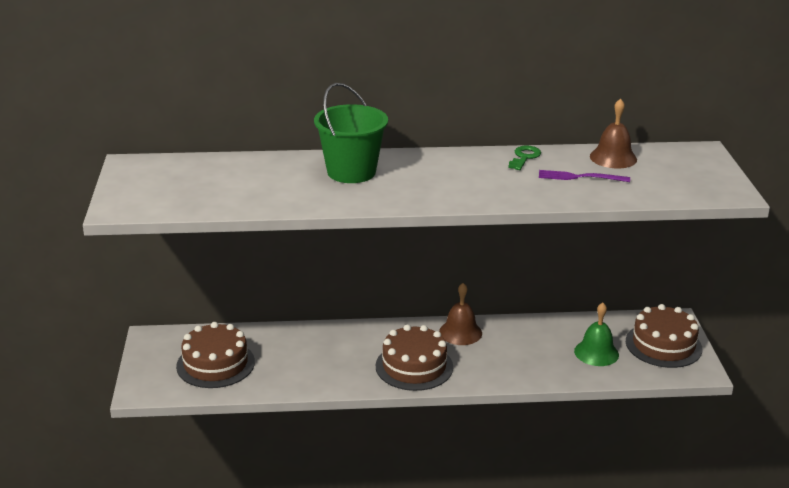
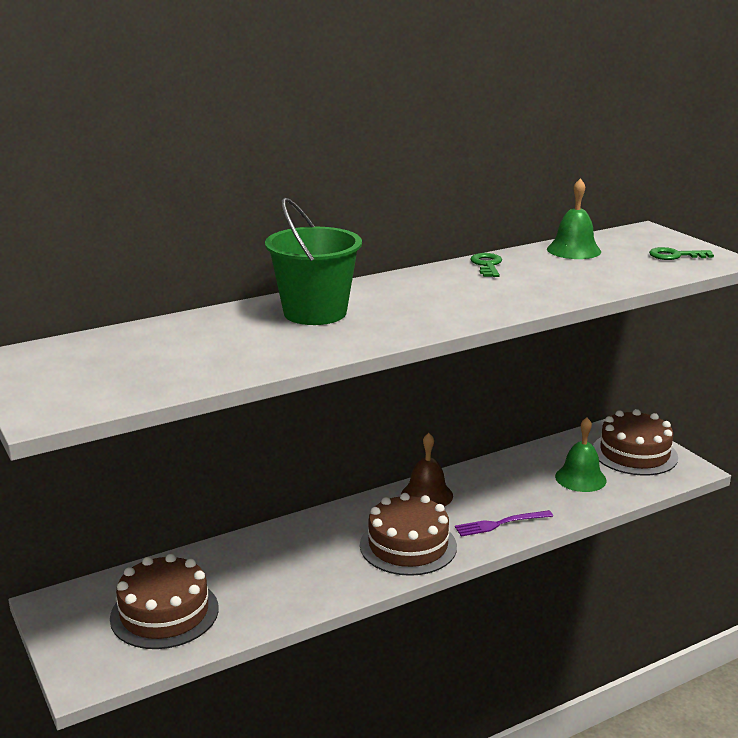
camera: 25 degrees left, 5 degrees down
purple fork [539,170,630,182] -> purple fork moved to [455,510,553,537]
brown bell [590,98,637,168] -> green bell [547,178,601,259]
none -> green key [649,247,714,260]

